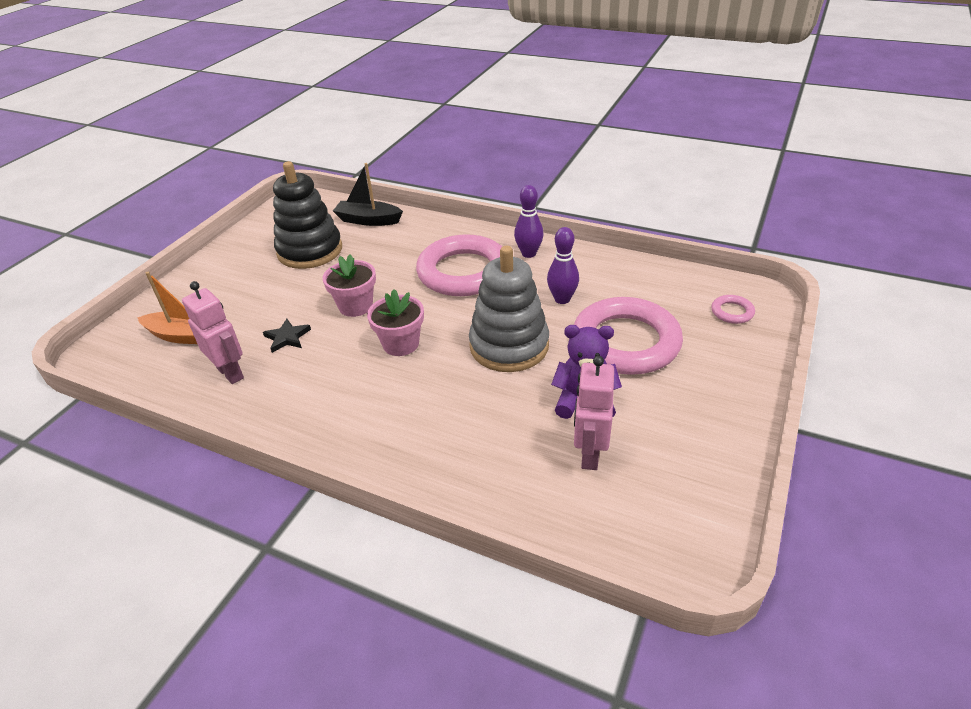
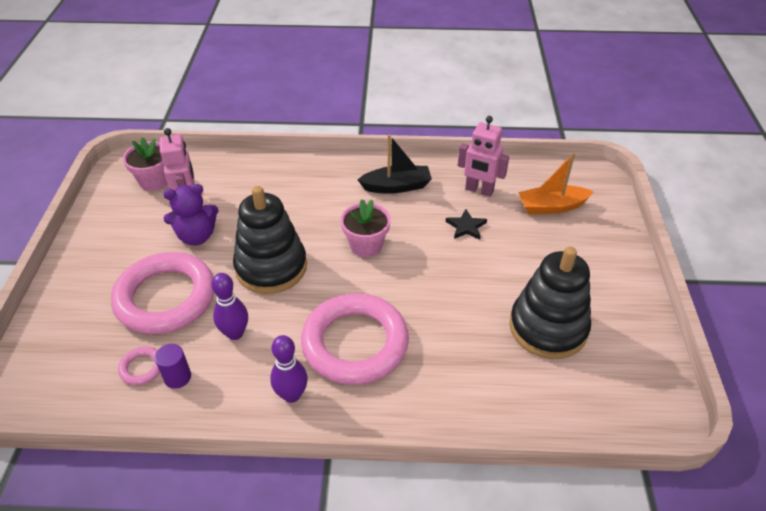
camera: 155 degrees right, 5 degrees up
pink flower pot [323,255,376,317] -> pink flower pot moved to [123,137,167,191]
black boat [333,163,403,226] -> black boat moved to [358,134,432,194]
grey stacking toy [469,246,549,372] -> black stacking toy [233,186,307,294]
pink ring [711,295,755,324] -> pink ring moved to [118,346,160,385]
none -> purple cylinder [155,344,191,389]

